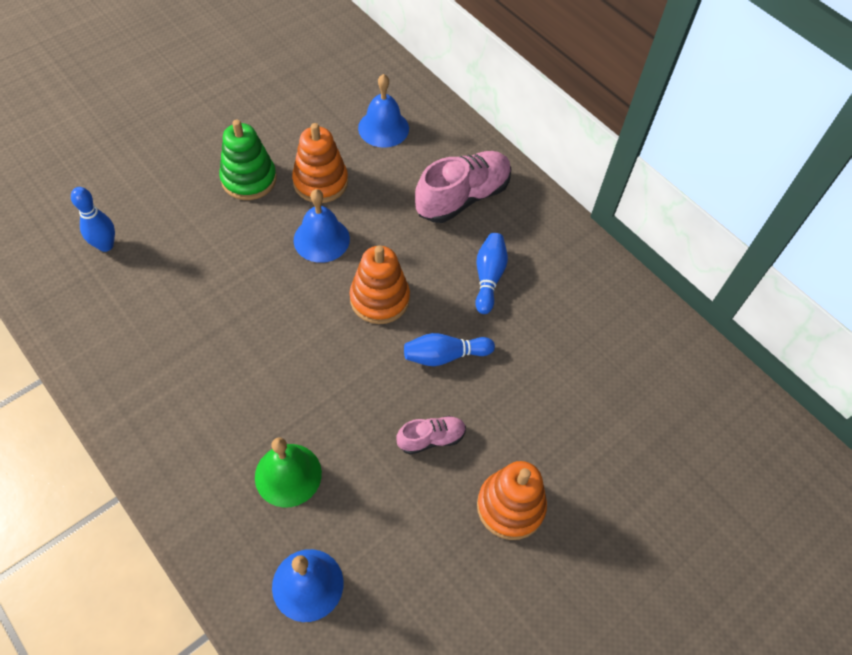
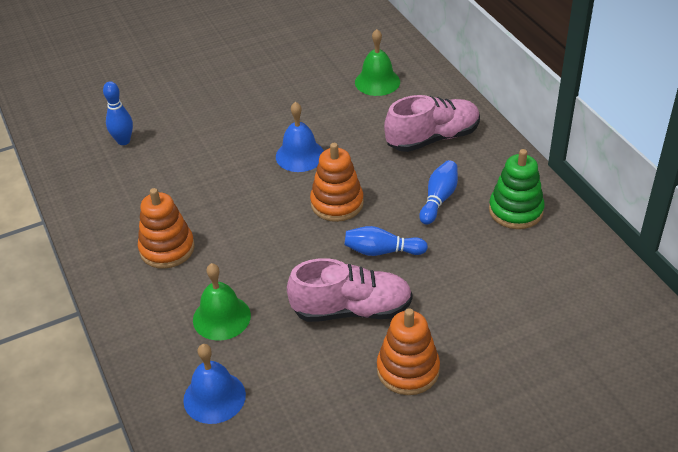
camera: 20 degrees right, 15 degrees down
green stacking toy [219,119,277,200] -> green stacking toy moved to [489,149,544,229]
orange stacking toy [292,123,348,203] -> orange stacking toy moved to [138,188,195,269]
blue bell [358,74,409,148] -> green bell [355,29,400,96]
pink shoe [396,416,466,455] -> pink shoe [287,258,413,322], size x1.90

